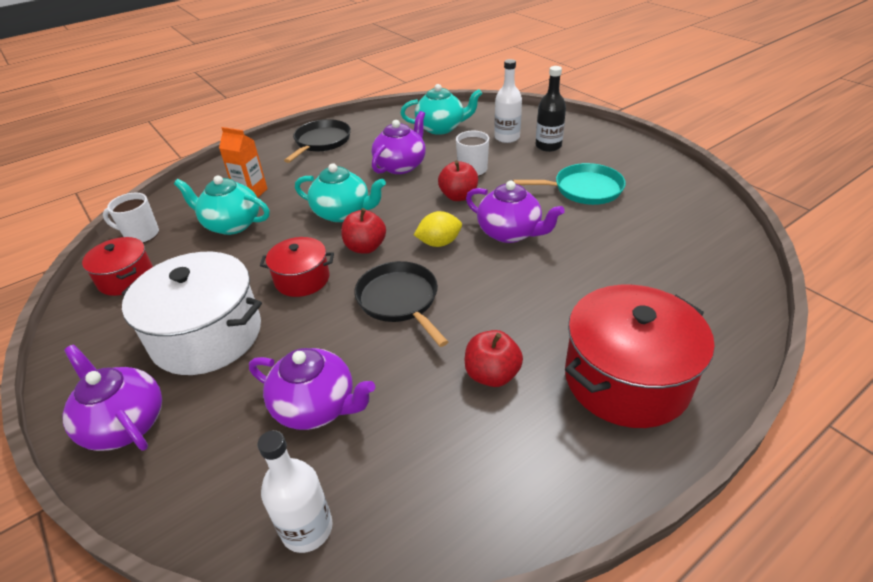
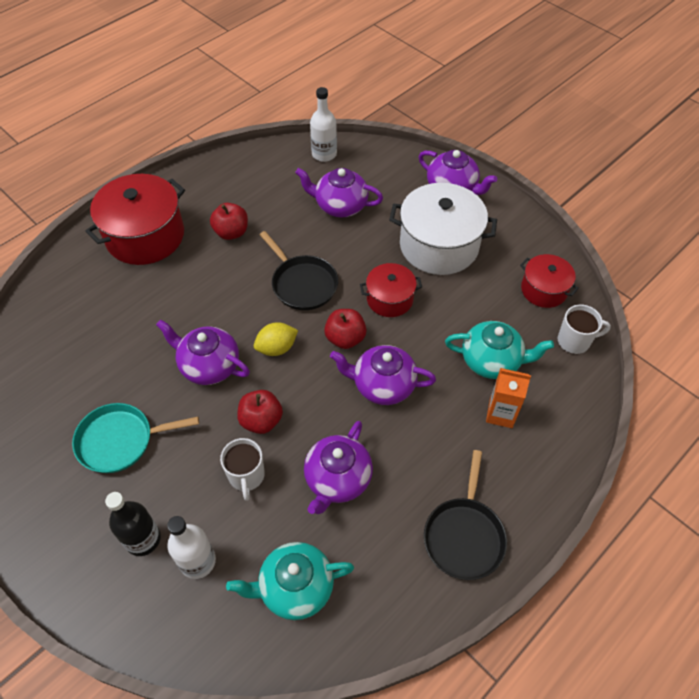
camera: 170 degrees right, 15 degrees up
turquoise teapot [295,163,386,222] -> purple teapot [330,345,436,405]

